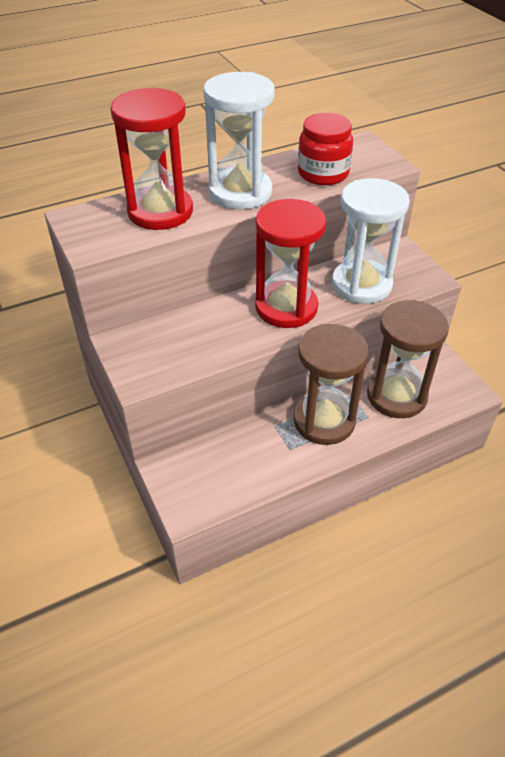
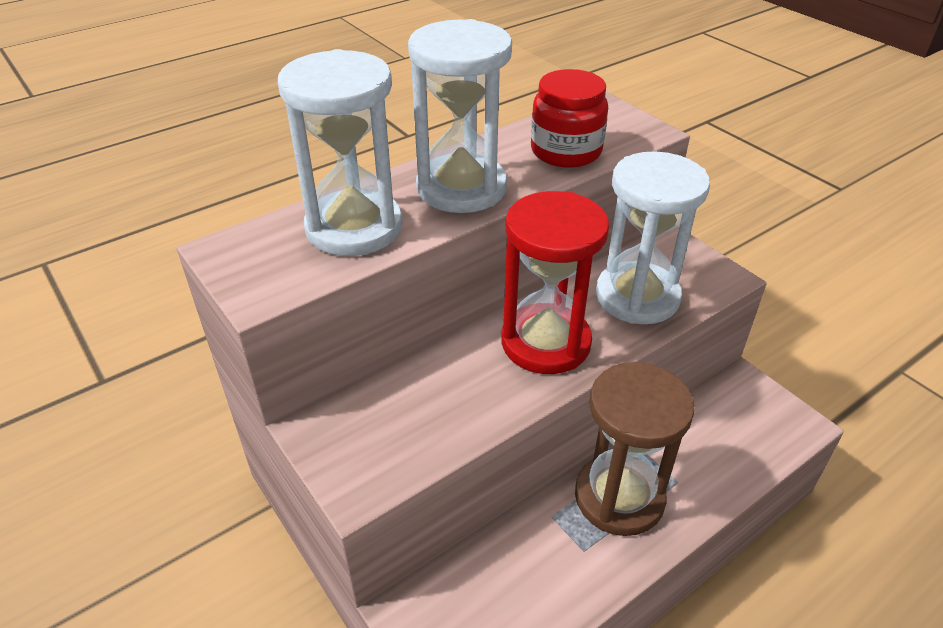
camera: 10 degrees left, 5 degrees down
red hourglass [110,87,193,230] -> white hourglass [278,49,403,256]
brown hourglass [367,300,449,418] -> none

